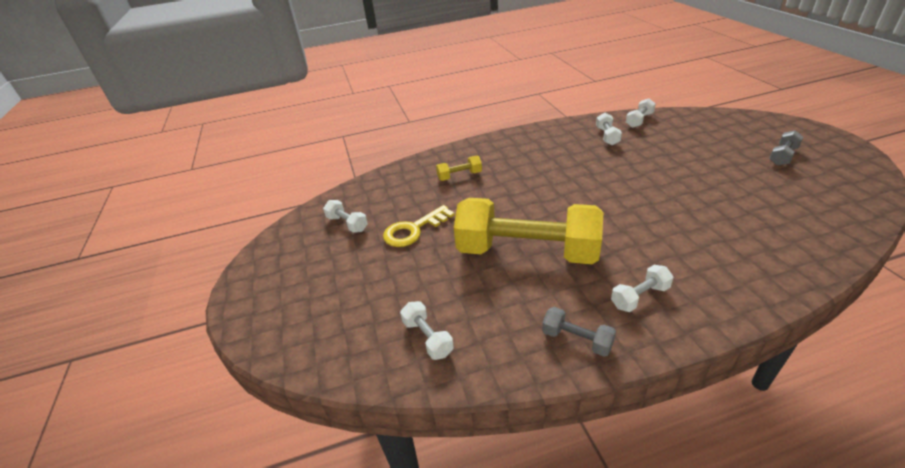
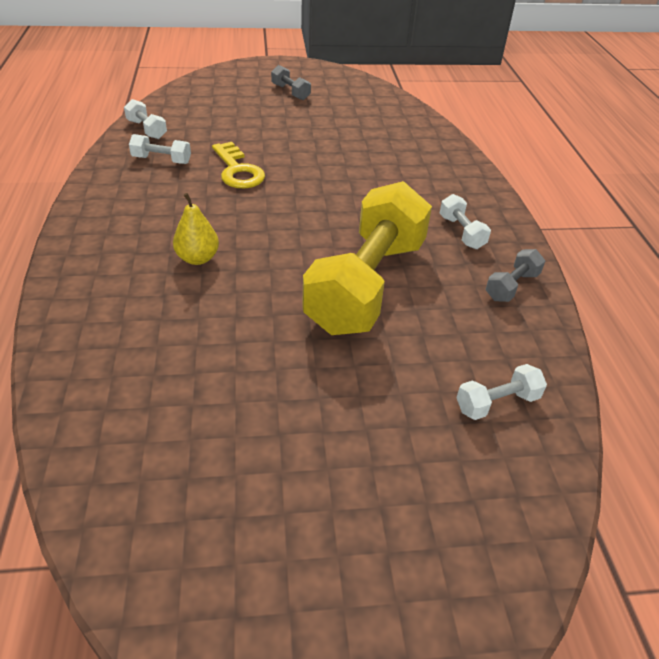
camera: 85 degrees left, 5 degrees up
white dumbbell [323,200,368,233] -> none
yellow key [383,205,455,247] -> yellow key moved to [212,142,265,188]
yellow dumbbell [436,156,482,181] -> none
none -> yellow pear [173,193,219,265]

